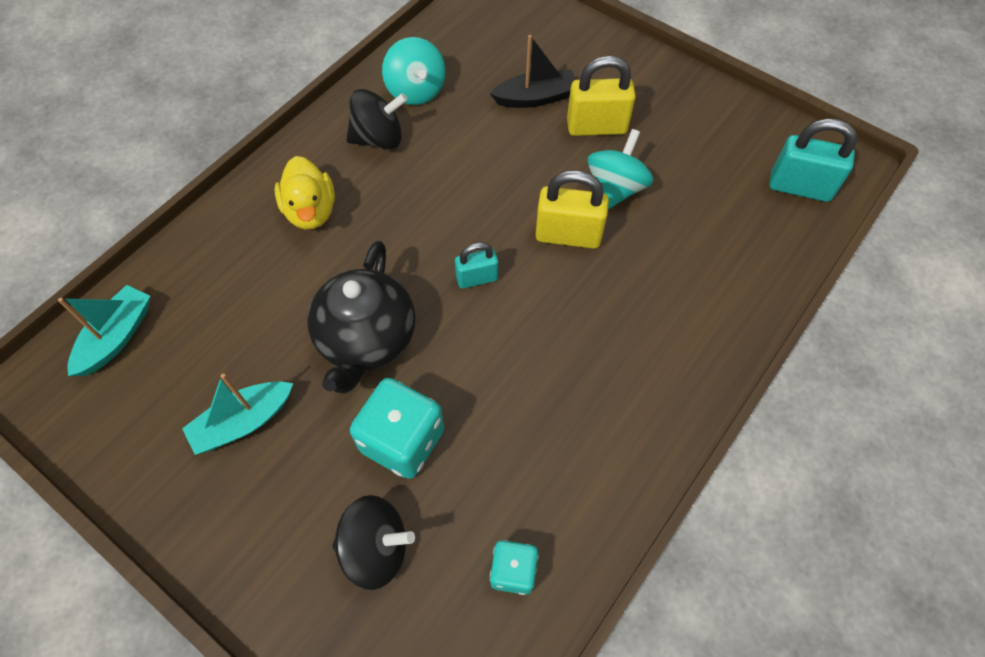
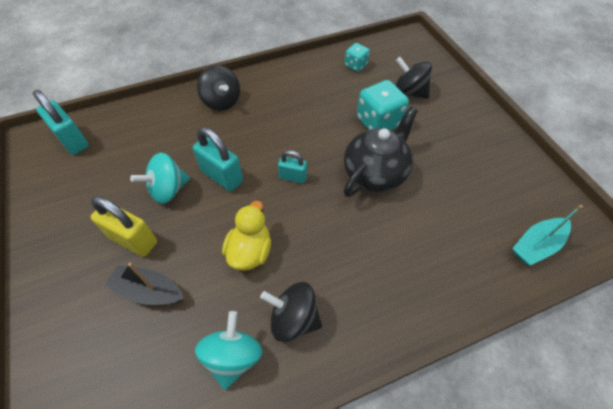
camera: 150 degrees left, 5 degrees down
turquoise boat [182,373,293,455] -> none
yellow duck [275,156,335,229] -> yellow duck moved to [222,201,271,271]
yellow padlock [535,170,609,249] -> turquoise padlock [193,127,243,191]
none -> black spinning top [197,65,240,111]

